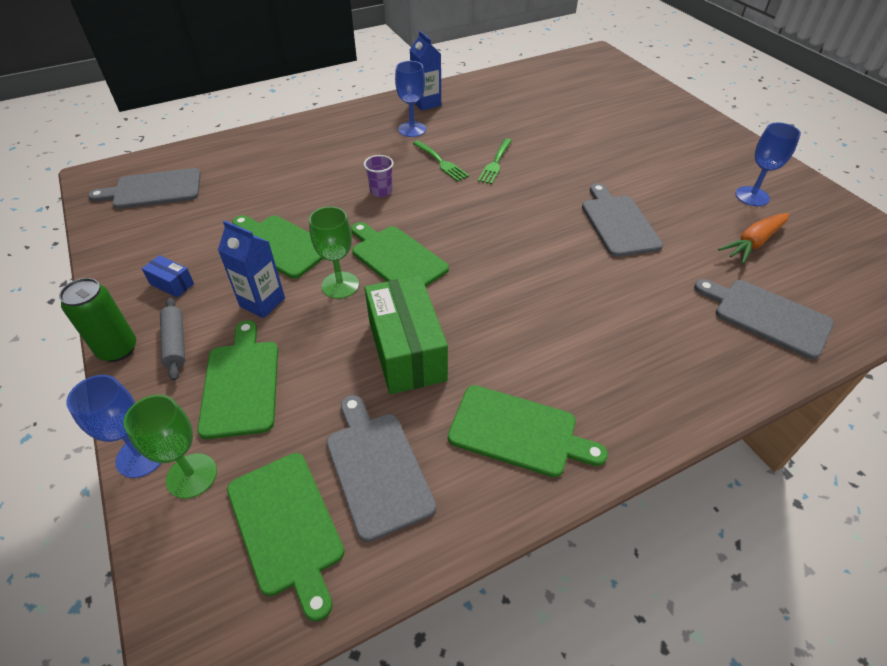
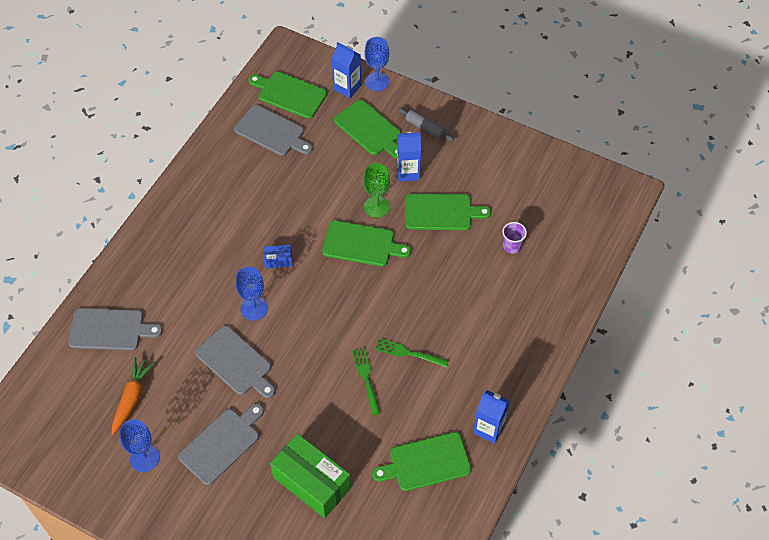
camera: 145 degrees right, 10 degrees up
green can [59,278,136,362] -> none
grey cutting board [88,168,201,209] -> grey cutting board moved to [178,404,264,485]
green goblet [123,395,217,499] -> blue carton [332,42,361,98]
blue box [142,255,194,298] -> blue box moved to [263,245,293,269]
purple cup [364,155,394,197] -> purple cup moved to [502,222,527,254]
green box [365,275,448,394] -> green box moved to [270,433,351,518]
blue goblet [395,61,426,137] -> blue goblet moved to [235,267,268,321]
green cutting board [448,385,608,477] -> green cutting board moved to [372,432,471,491]

